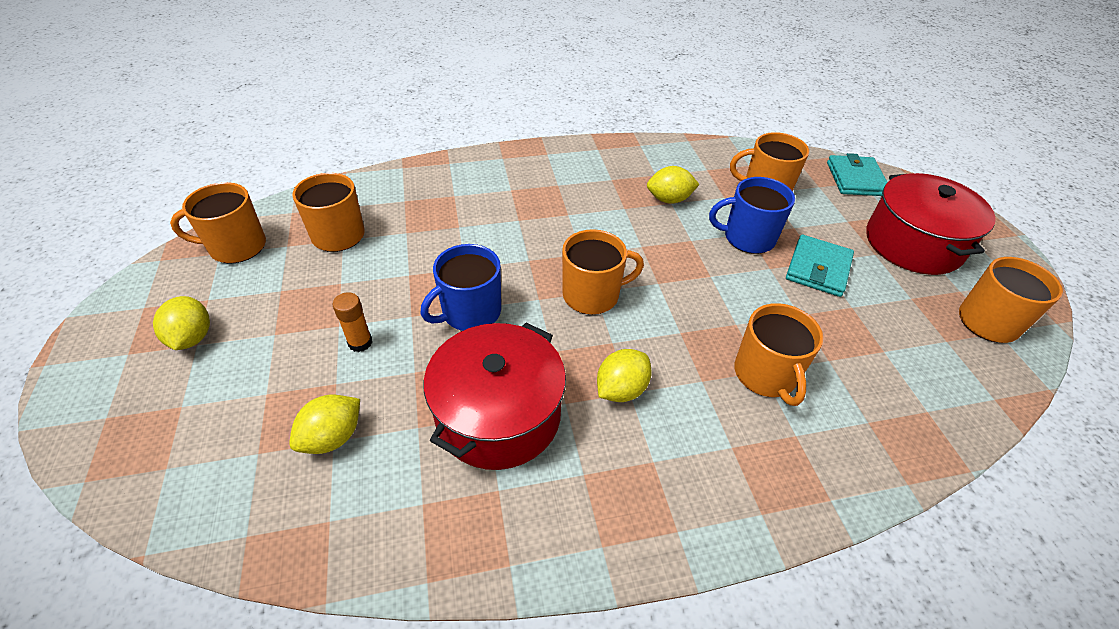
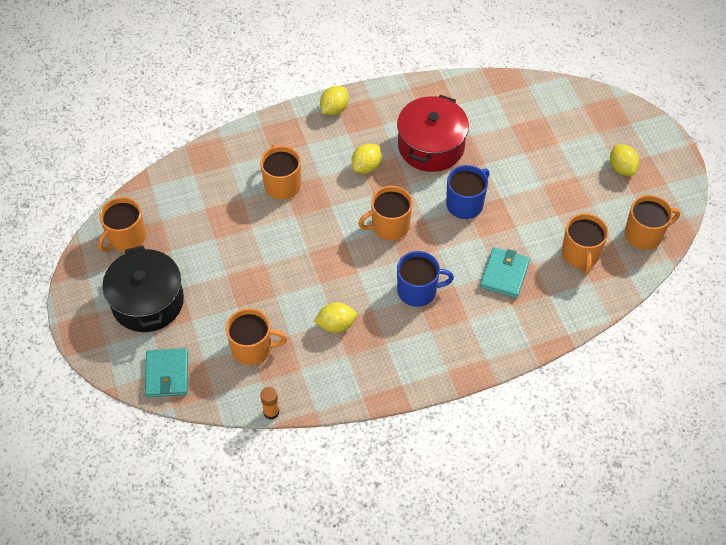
camera: 175 degrees right, 10 degrees up
yellow lemon [289,395,360,454] -> yellow lemon moved to [320,86,349,115]
orange glue stick [333,292,372,352] -> orange glue stick moved to [260,387,279,420]
blue mug [709,177,795,254] -> blue mug moved to [397,251,454,307]
turquoise wallet [786,235,854,297] -> turquoise wallet moved to [480,247,530,298]
red pot [866,173,996,275] -> black pot [102,245,184,332]

